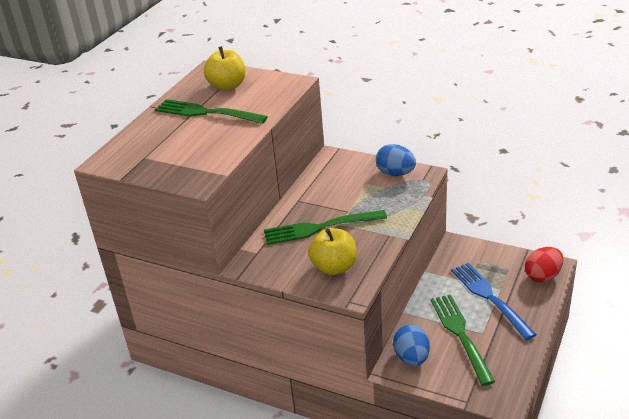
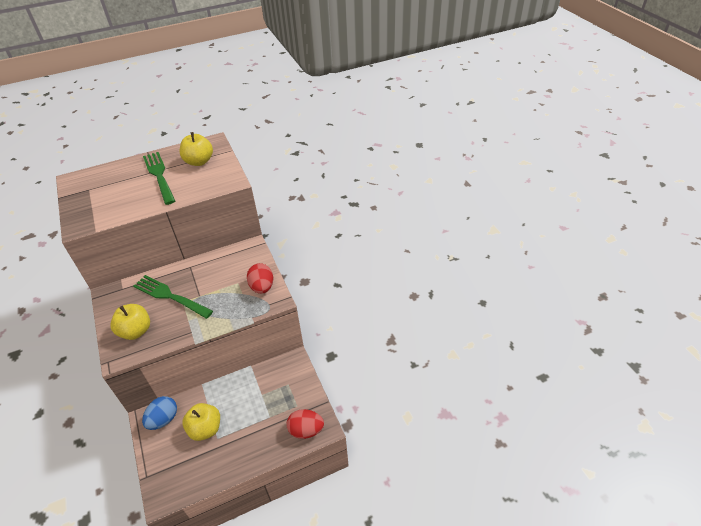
camera: 40 degrees right, 10 degrees up
blue egg [376,144,416,176] -> red egg [247,263,273,294]
green fork [430,294,495,386] -> yellow apple [182,403,220,441]
blue fork [451,263,537,340] -> none

